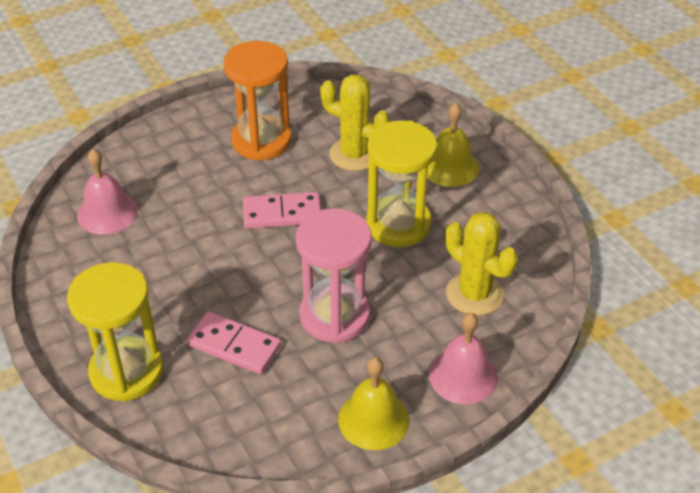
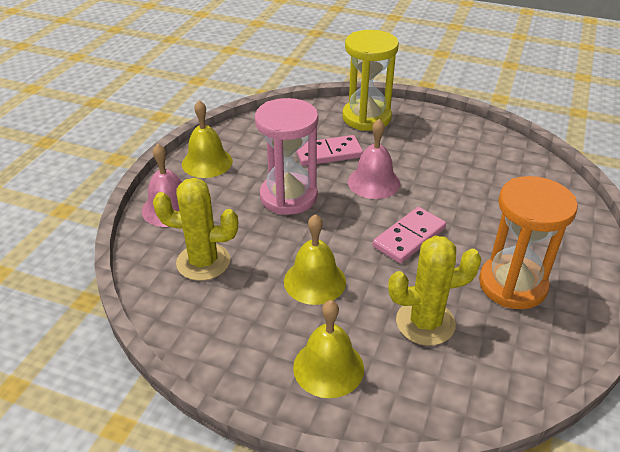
camera: 140 degrees right, 5 degrees down
pink bell [77,149,138,235] -> pink bell moved to [348,119,400,199]
yellow hourglass [366,120,437,247] -> yellow bell [284,214,346,305]

